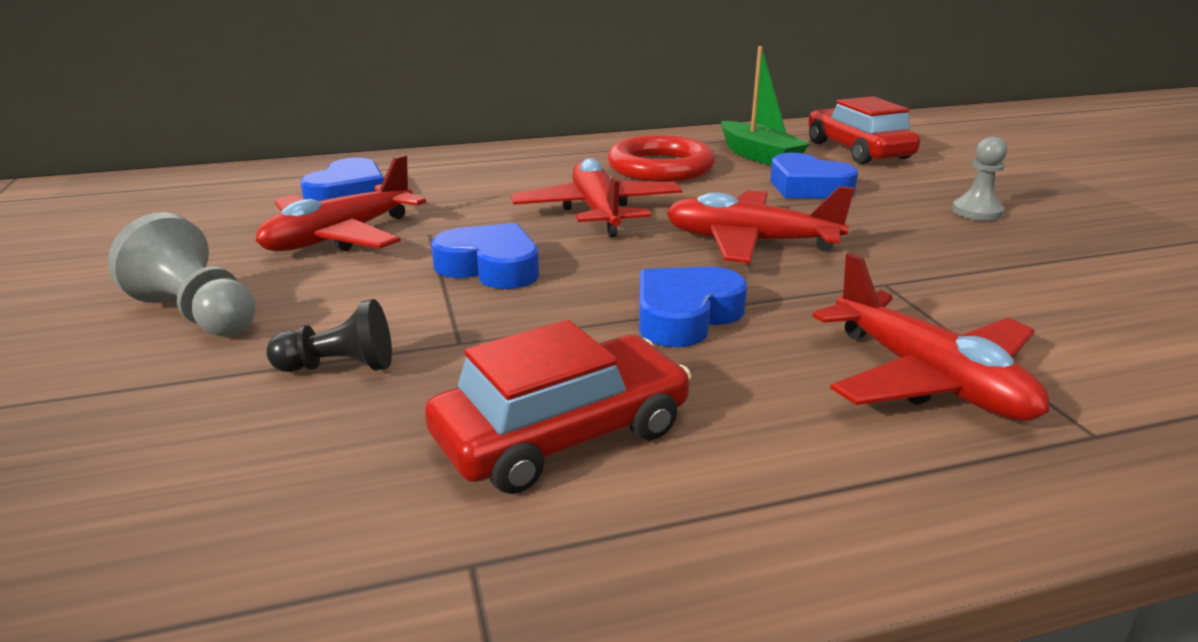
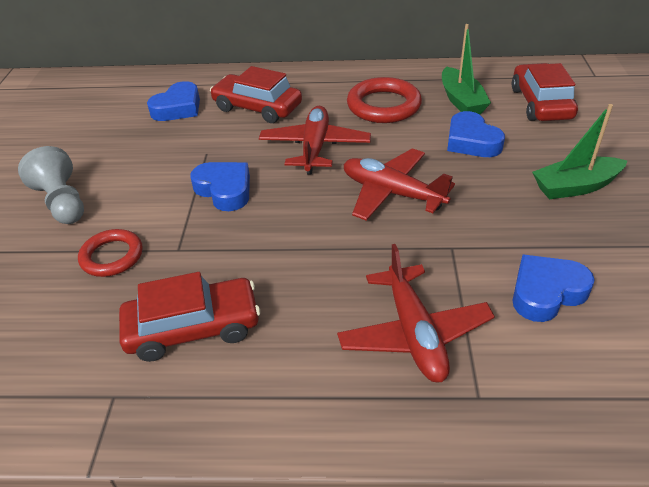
camera: 20 degrees right, 15 degrees up
red plane [256,155,426,251] -> none
black pawn [266,299,392,372] -> red ring [78,229,143,277]
blue heart [639,267,747,347] -> blue heart moved to [513,255,595,322]
grey pawn [952,137,1007,221] -> green boat [532,104,627,199]
none -> red car [210,66,302,123]

